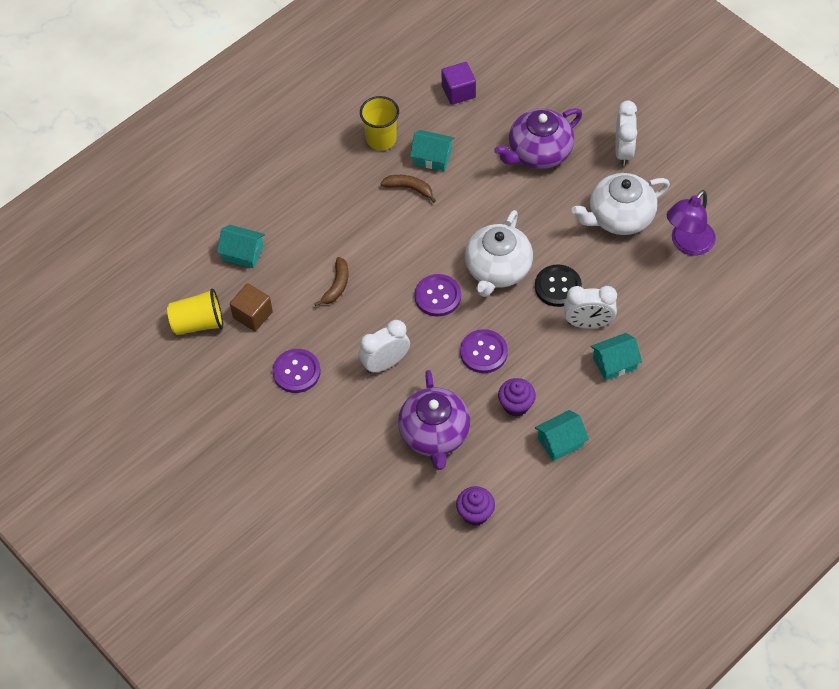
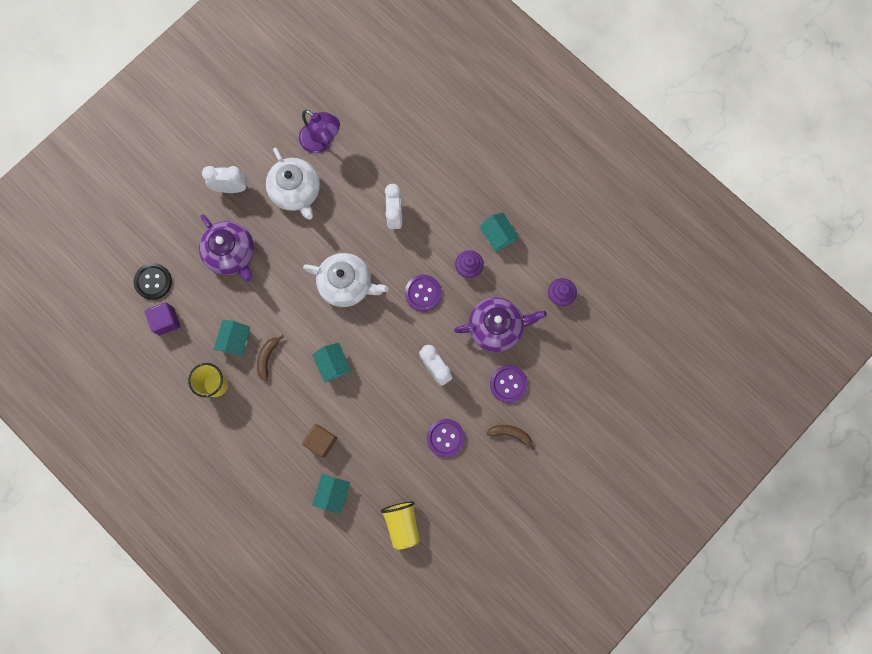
camera: 95 degrees left, 20 degrees up
brown cube [230,283,273,331] -> brown cube moved to [302,424,337,458]
brown banana [314,257,348,306] -> brown banana moved to [487,425,535,451]
purple button [415,274,461,317] -> purple button moved to [490,365,528,403]
black button [535,264,582,307] -> black button moved to [134,263,172,300]
turquoise house [591,333,642,381] -> turquoise house moved to [312,343,351,383]

